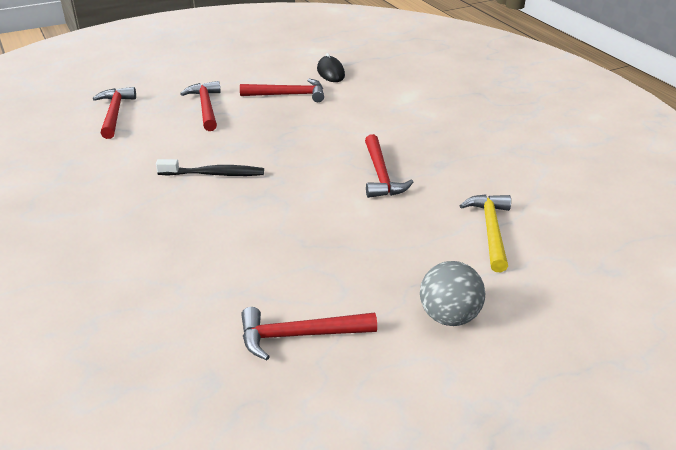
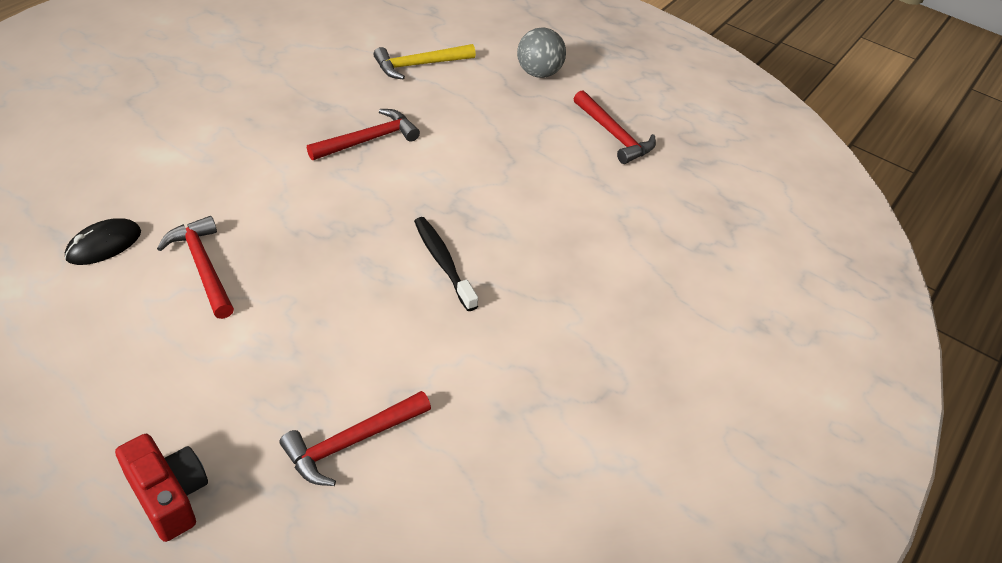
camera: 120 degrees left, 10 degrees up
red hammer [180,81,221,131] -> none
none -> red camera [115,434,208,542]

